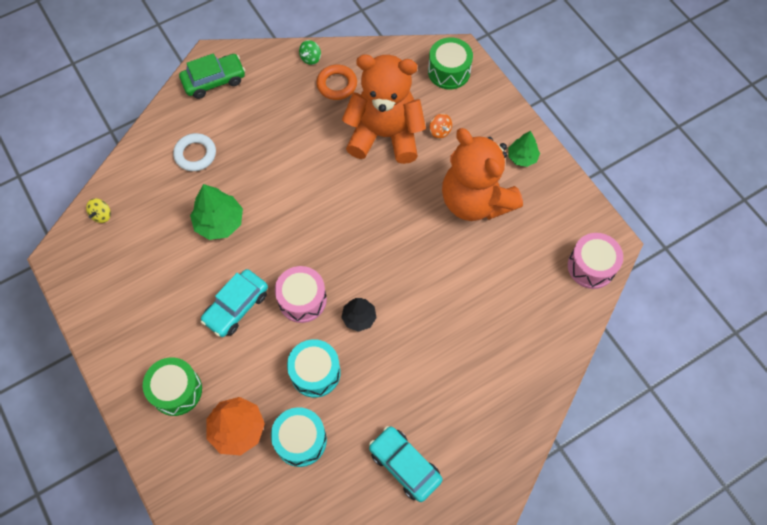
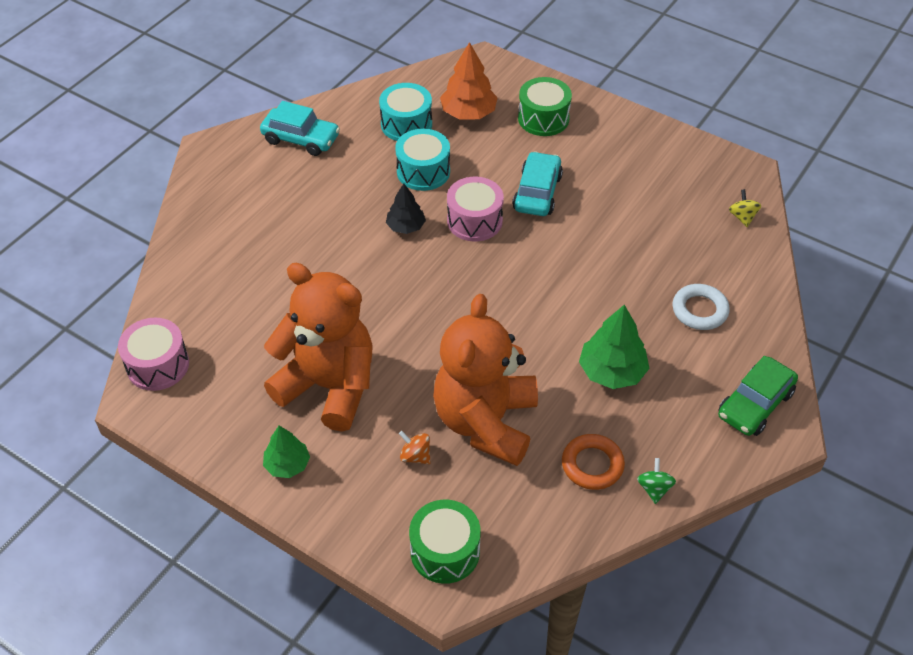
camera: 155 degrees right, 15 degrees down
green tree [190,184,243,240] -> green tree moved to [579,305,650,389]
orange teddy bear [342,54,426,164] -> orange teddy bear turned 120 degrees clockwise [433,294,538,466]

